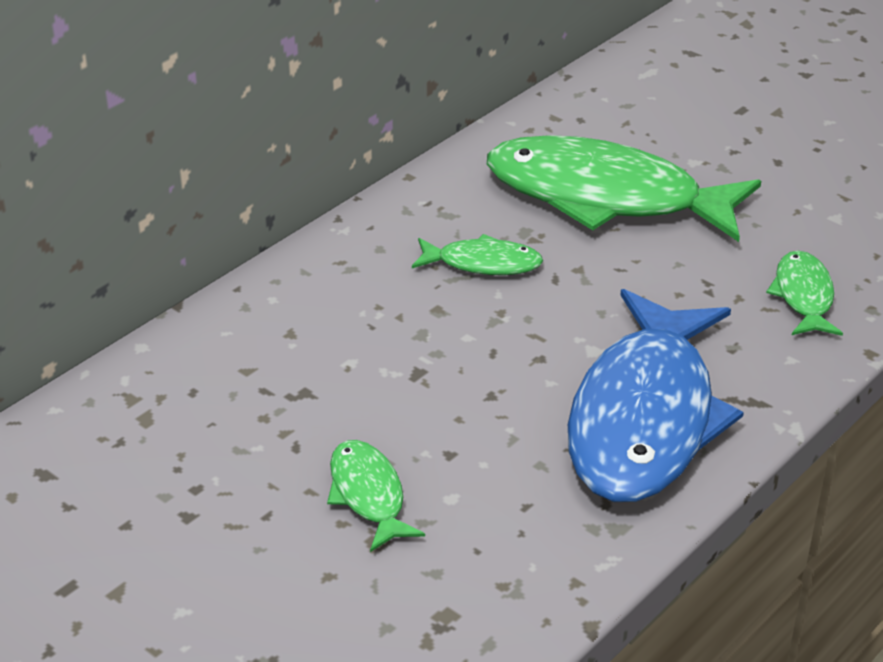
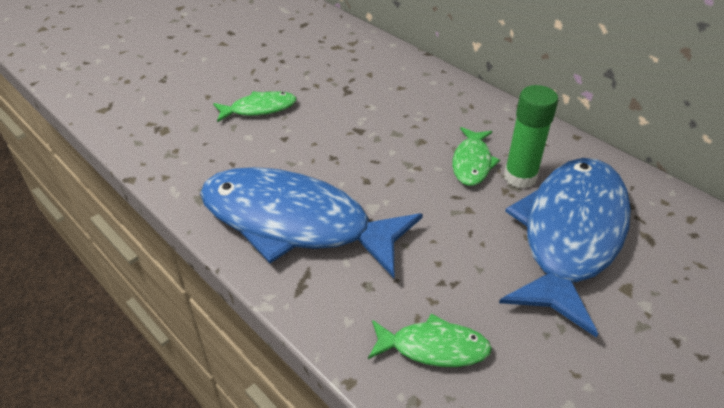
camera: 95 degrees right, 5 degrees up
green fish [487,135,761,242] -> blue fish [499,158,631,338]
none -> green glue stick [504,85,558,188]

